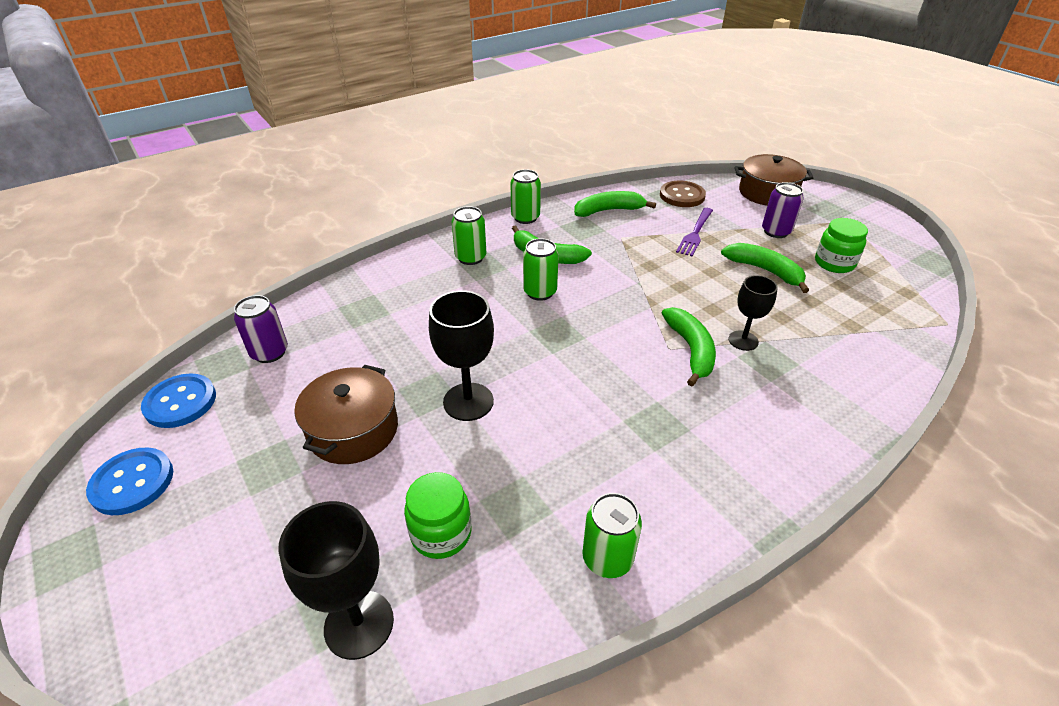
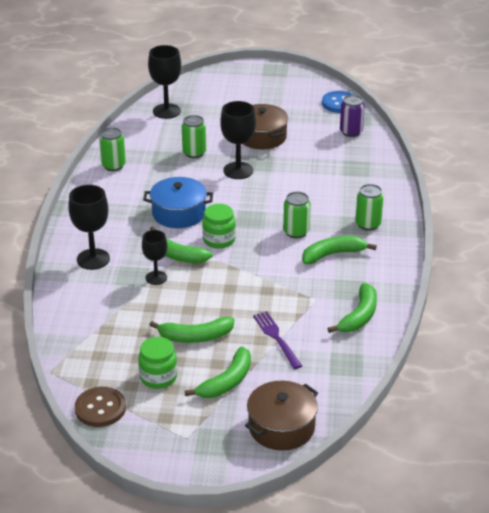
camera: 130 degrees right, 5 degrees down
blue button [86,447,173,515] -> none
green jar [404,472,472,559] -> green jar moved to [202,204,236,249]
green can [510,169,541,224] -> green can moved to [182,115,206,158]
brown button [660,181,706,207] -> brown button moved to [75,387,126,427]
purple can [762,182,804,238] -> green banana [185,347,251,398]
none -> black goblet [68,185,110,270]
none -> blue pot [143,177,213,228]

